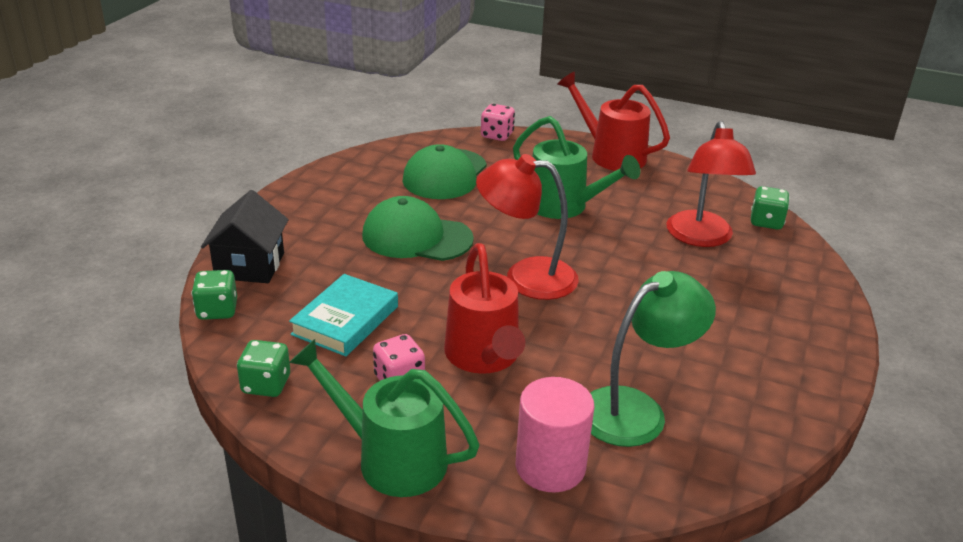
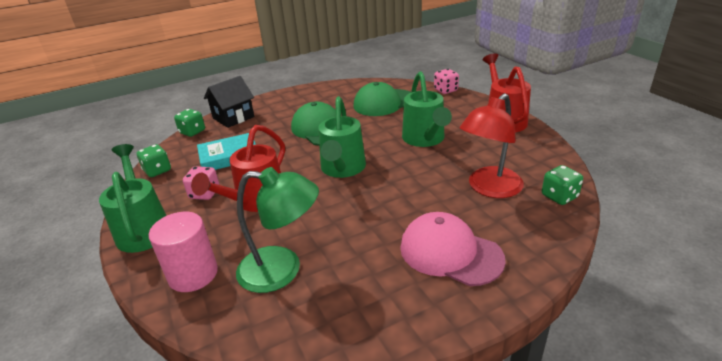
camera: 45 degrees right, 0 degrees up
red lamp [476,154,579,300] -> green watering can [318,96,366,178]
none -> pink cap [400,212,506,286]

